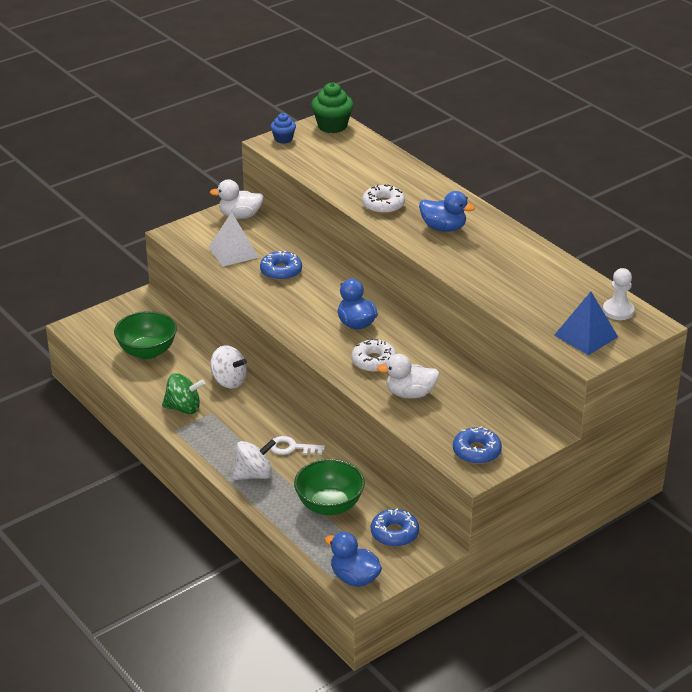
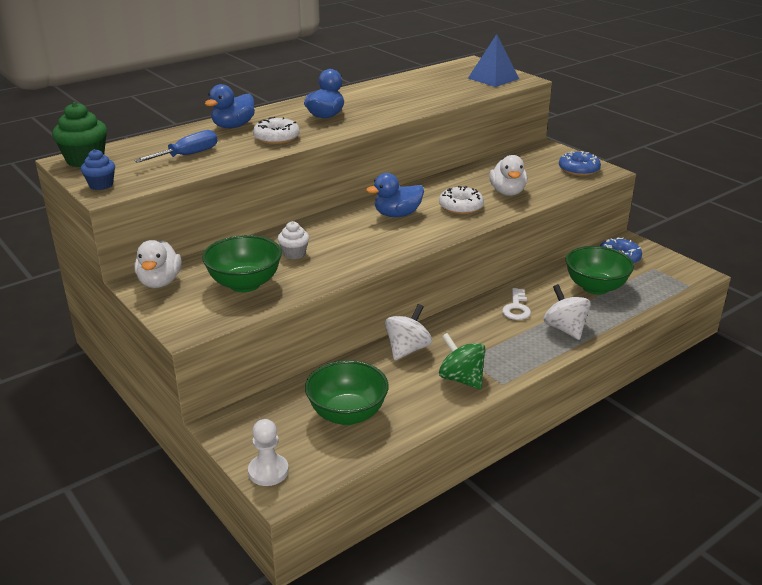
camera: 90 degrees left, 5 degrees down
green spinning top [162,373,205,414] -> green spinning top turned 45 degrees counterclockwise [439,333,486,389]
white pyramid [209,212,259,267] -> green bowl [202,235,282,292]
blue donut [260,251,302,281] -> white cupcake [277,221,309,259]
blue duck [325,532,382,587] -> blue duck moved to [205,84,255,128]
white pawn [603,268,635,320] -> white pawn moved to [248,419,289,486]
none -> blue screwdriver [134,130,218,163]

